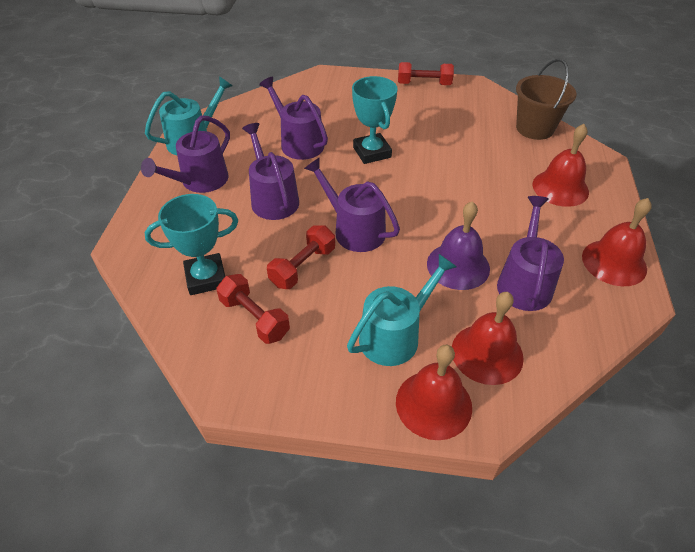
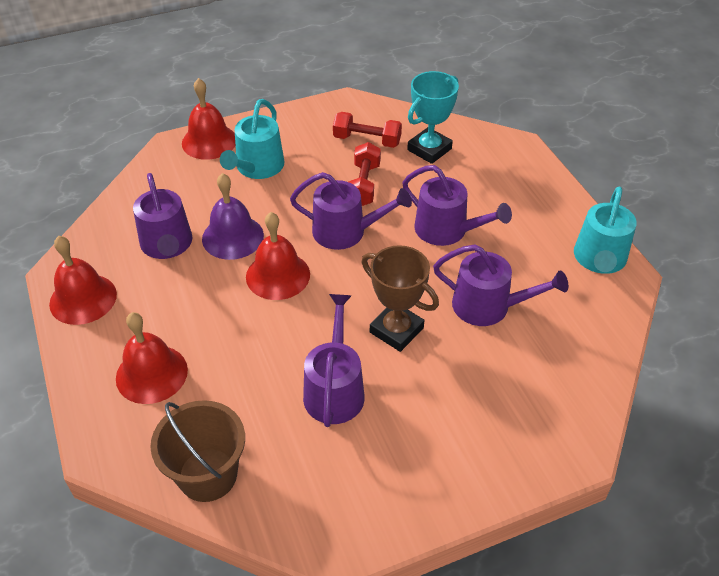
camera: 150 degrees right, 0 degrees up
purple watering can [141,115,230,193] -> purple watering can moved to [303,294,365,427]
turquoise trophy [352,76,397,164] -> brown trophy [361,245,439,352]
red dumbbell [398,62,454,85] -> none
red bell [452,292,524,385] -> red bell moved to [246,212,310,300]

